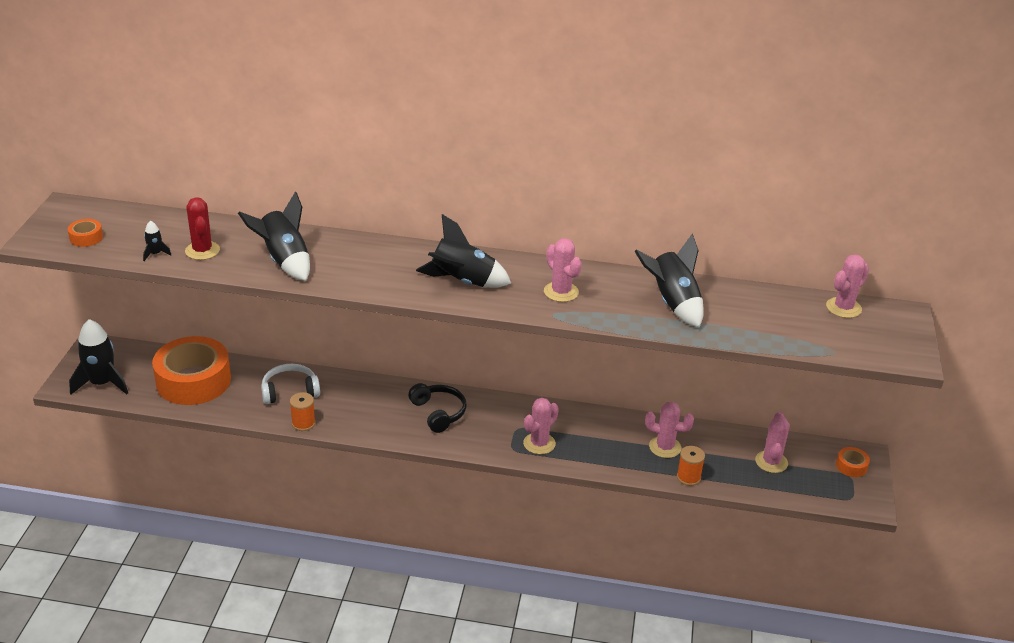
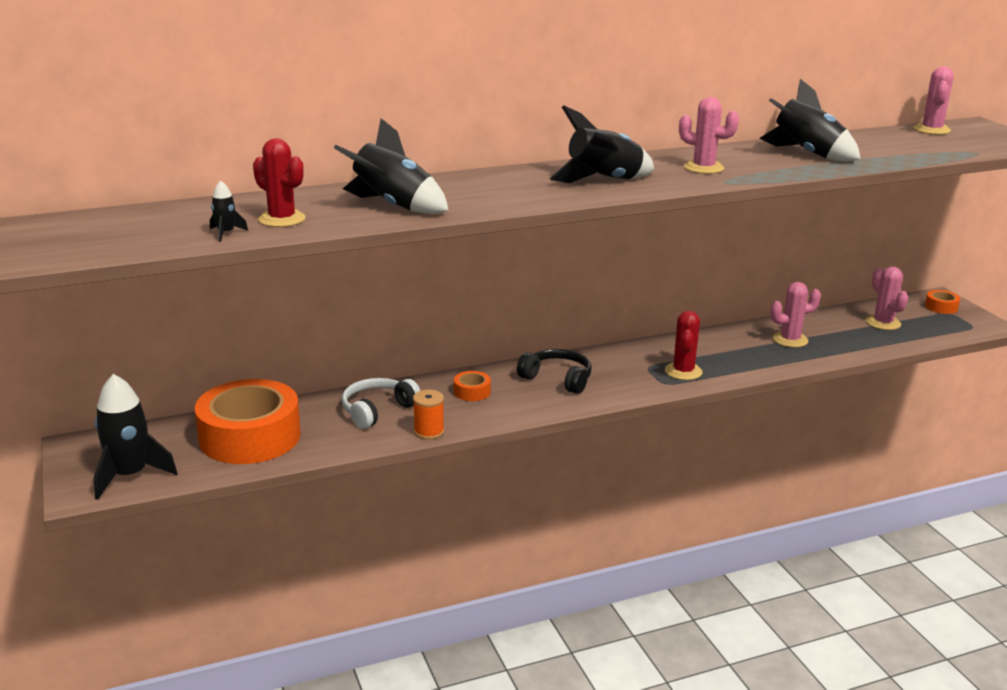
camera: 30 degrees left, 10 degrees down
orange tape [68,219,103,247] -> orange tape moved to [454,371,491,401]
pink cactus [523,398,559,454] -> red cactus [665,311,703,380]
orange spool [677,446,705,486] -> none

